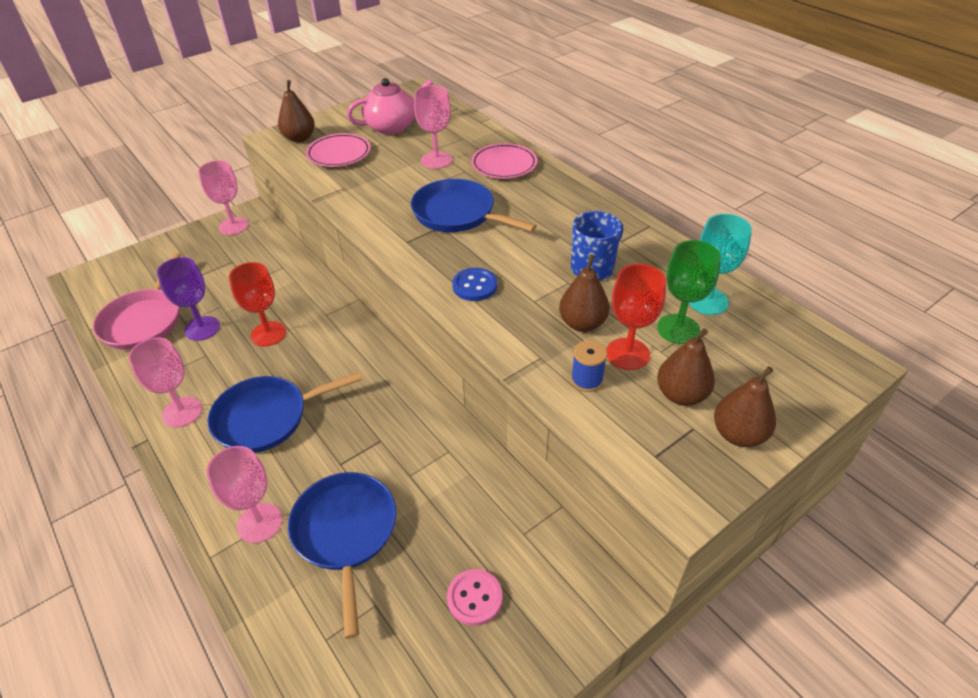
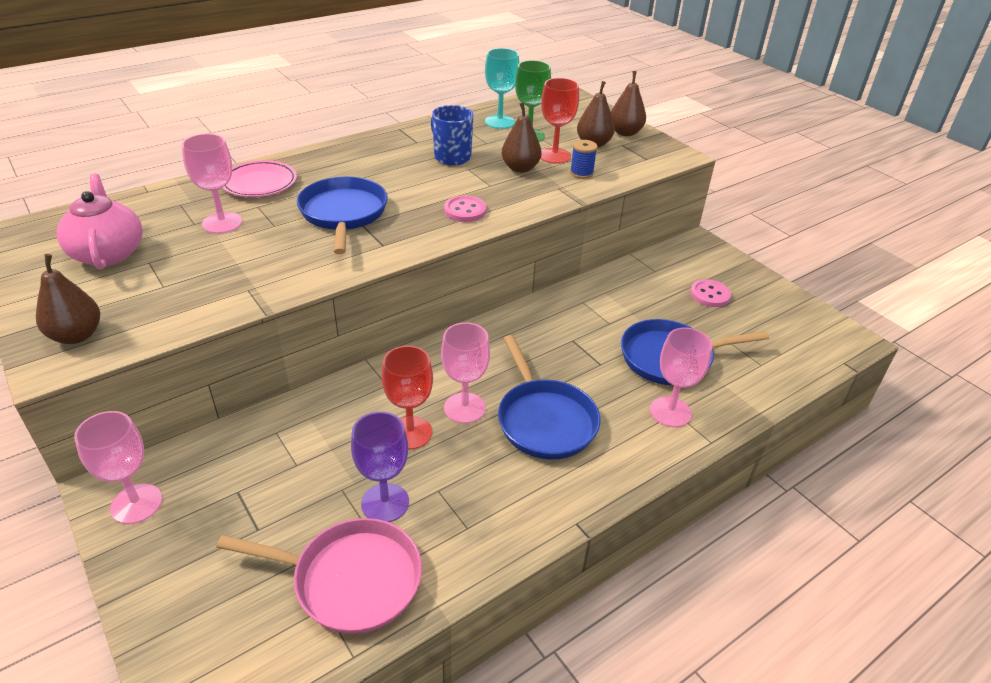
camera: 90 degrees left, 5 degrees down
pink goblet [129,337,202,428] -> pink goblet moved to [441,322,490,423]
pink plate [306,133,371,167] -> none
blue pan [411,179,537,232] -> blue pan turned 135 degrees clockwise [297,177,388,254]
blue button [452,268,497,301] -> pink button [444,195,486,222]

